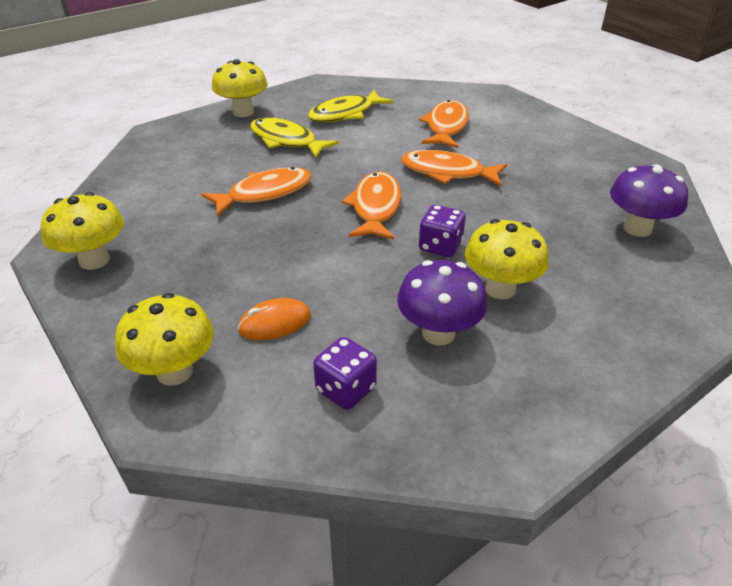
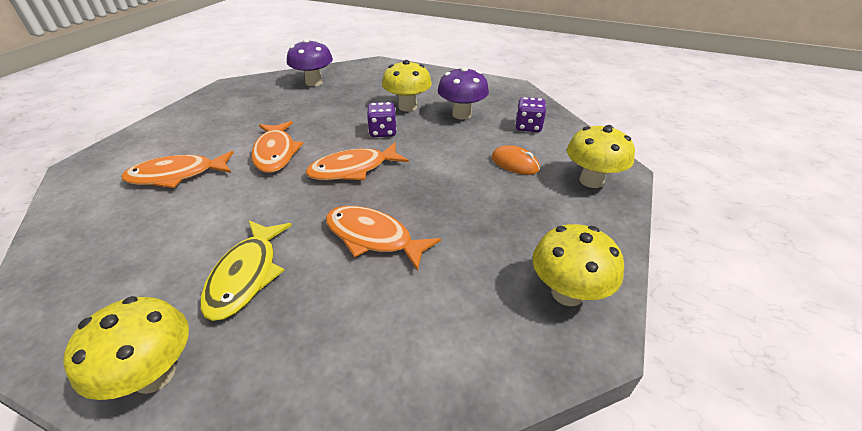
camera: 120 degrees left, 0 degrees up
yellow fish [308,90,394,122] -> none

